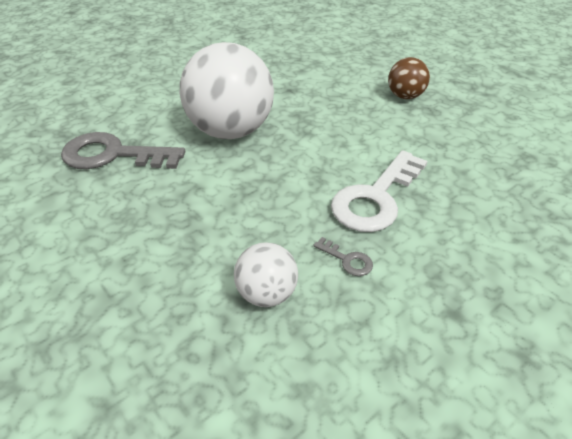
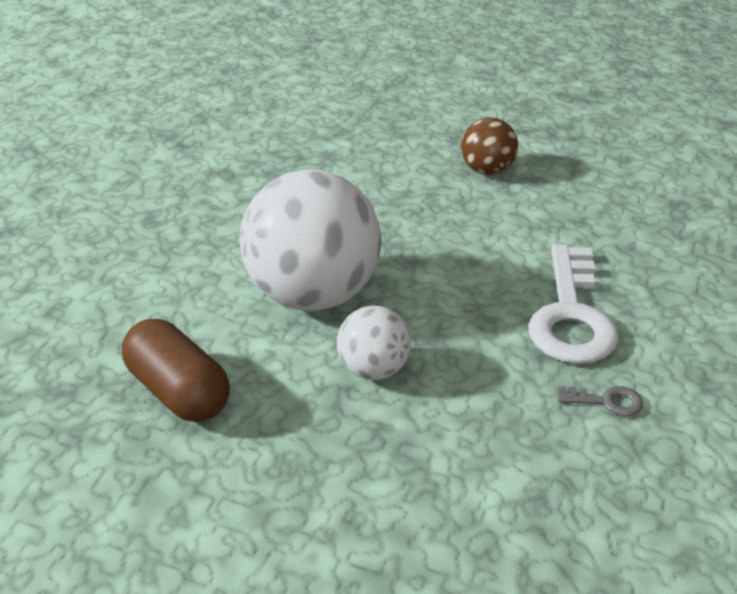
camera: 30 degrees left, 5 degrees down
grey key [61,132,185,169] -> brown capsule [122,319,230,422]
white ball [234,242,298,307] -> white ball moved to [337,306,411,380]

